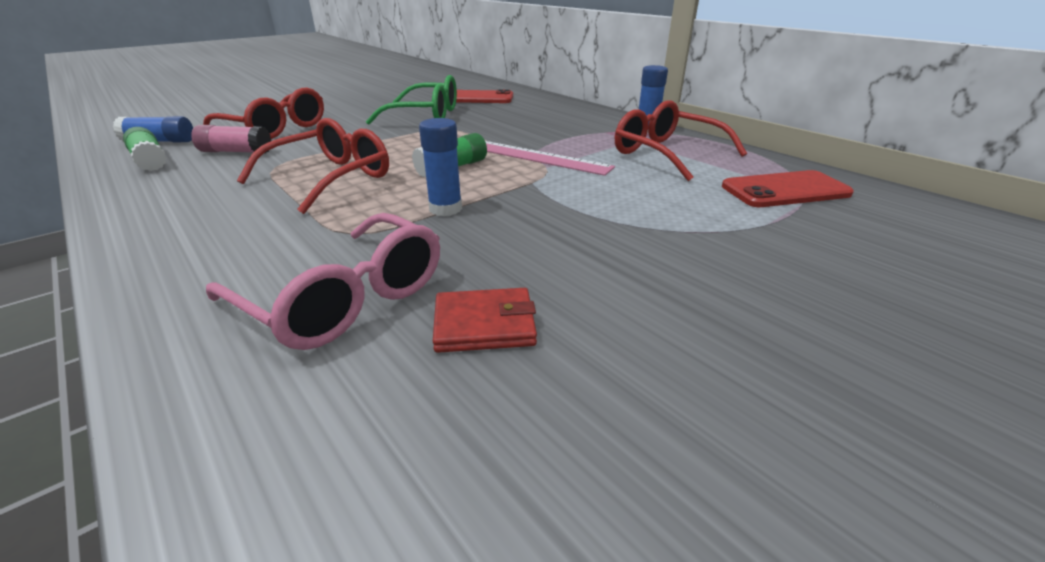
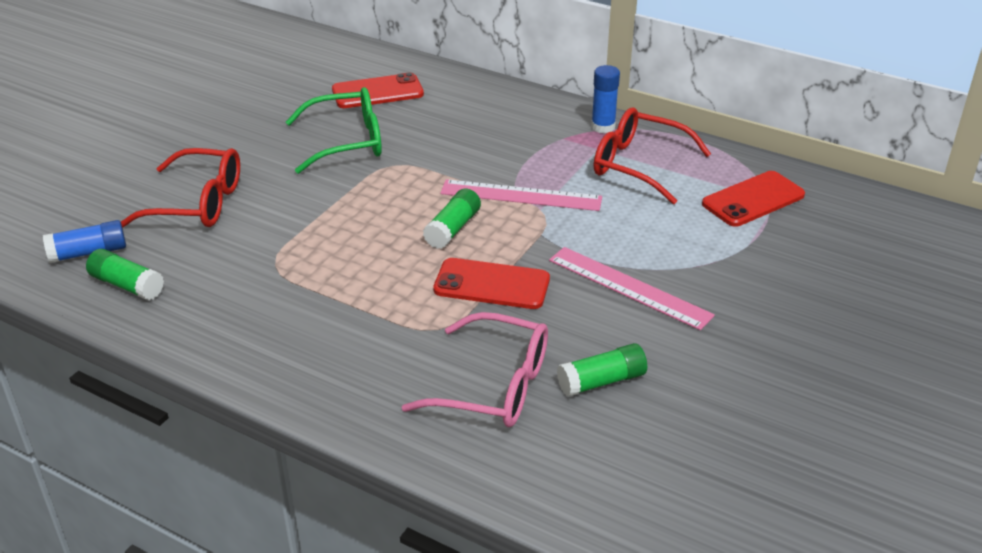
camera: 20 degrees left, 5 degrees up
pink glue stick [191,125,271,153] -> none
red glasses [237,118,389,214] -> none
blue glue stick [419,118,462,216] -> red phone [433,258,550,309]
red wallet [433,288,537,353] -> green glue stick [557,343,647,396]
none -> pink ruler [549,247,715,330]

